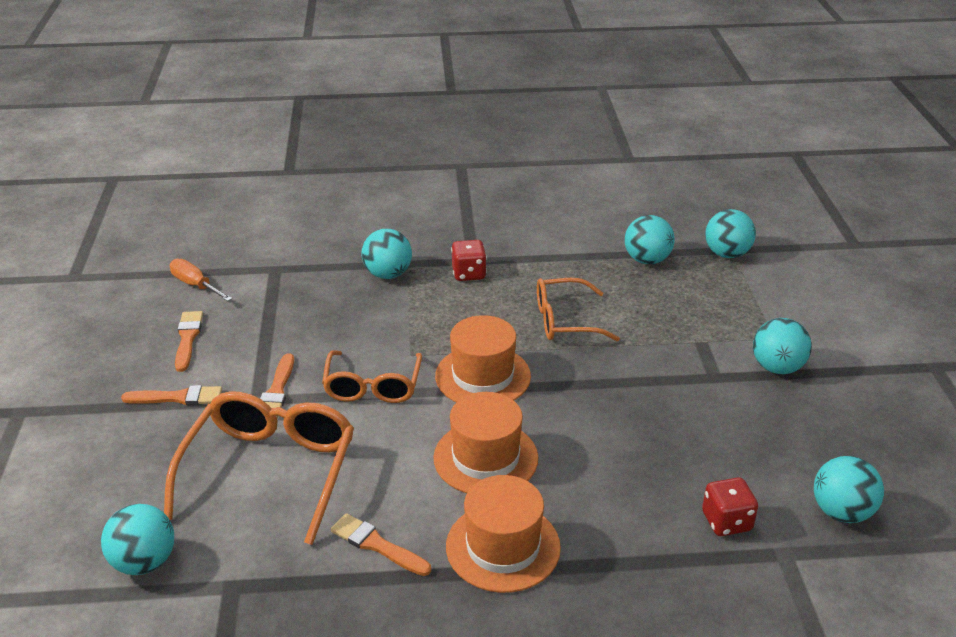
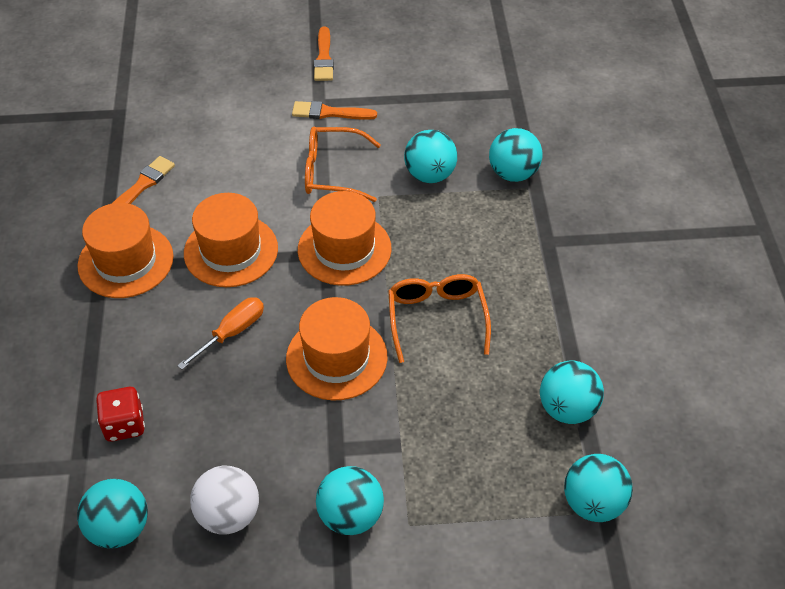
camera: 90 degrees right, 15 degrees up
turquoise ball [101,504,174,575] -> turquoise ball moved to [404,130,457,183]
orange glasses [164,391,354,545] -> none
orange screwdriver [170,259,233,301] -> orange screwdriver moved to [177,297,264,370]
orange brush [175,311,203,372] -> none
red dice [451,240,487,281] -> none
none -> white ball [190,466,259,535]
none -> orange hat [286,297,388,401]

